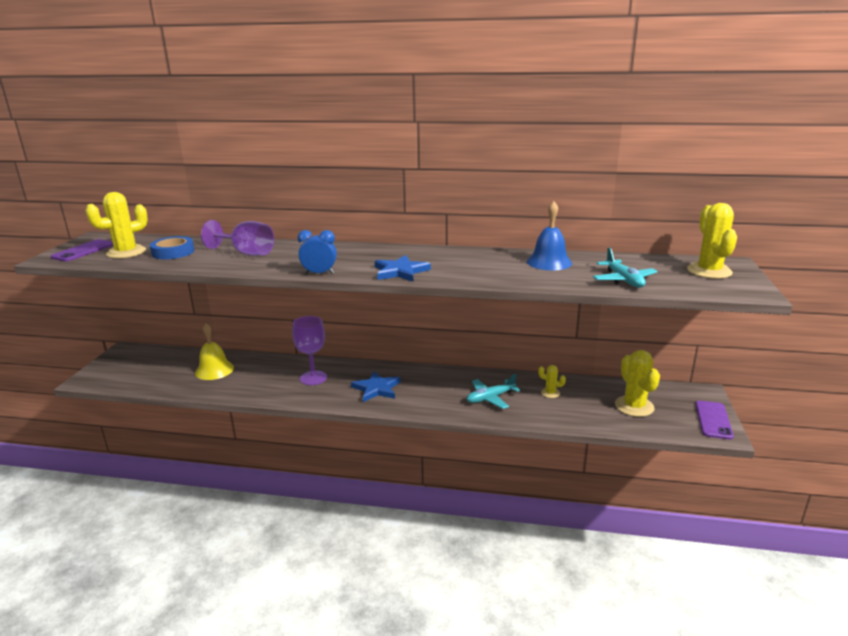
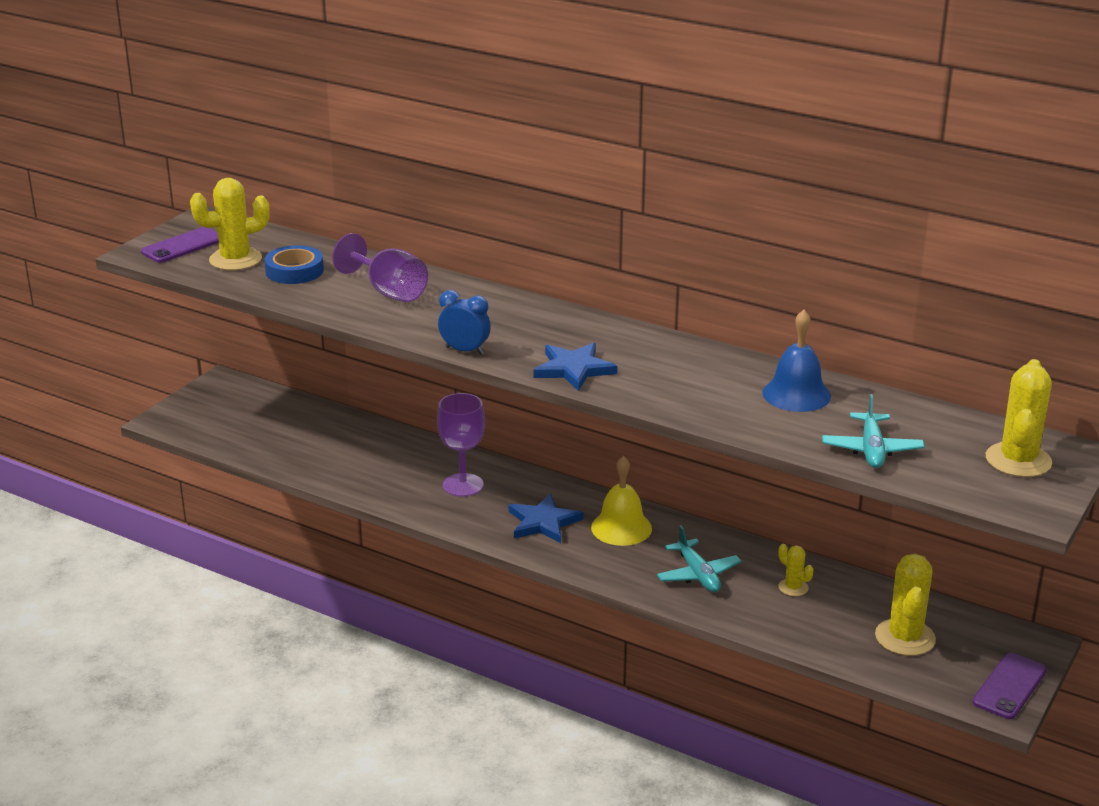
camera: 20 degrees right, 5 degrees up
yellow bell [195,323,234,380] -> yellow bell moved to [591,456,652,546]
turquoise plane [467,374,520,409] -> turquoise plane turned 105 degrees counterclockwise [657,525,742,592]

